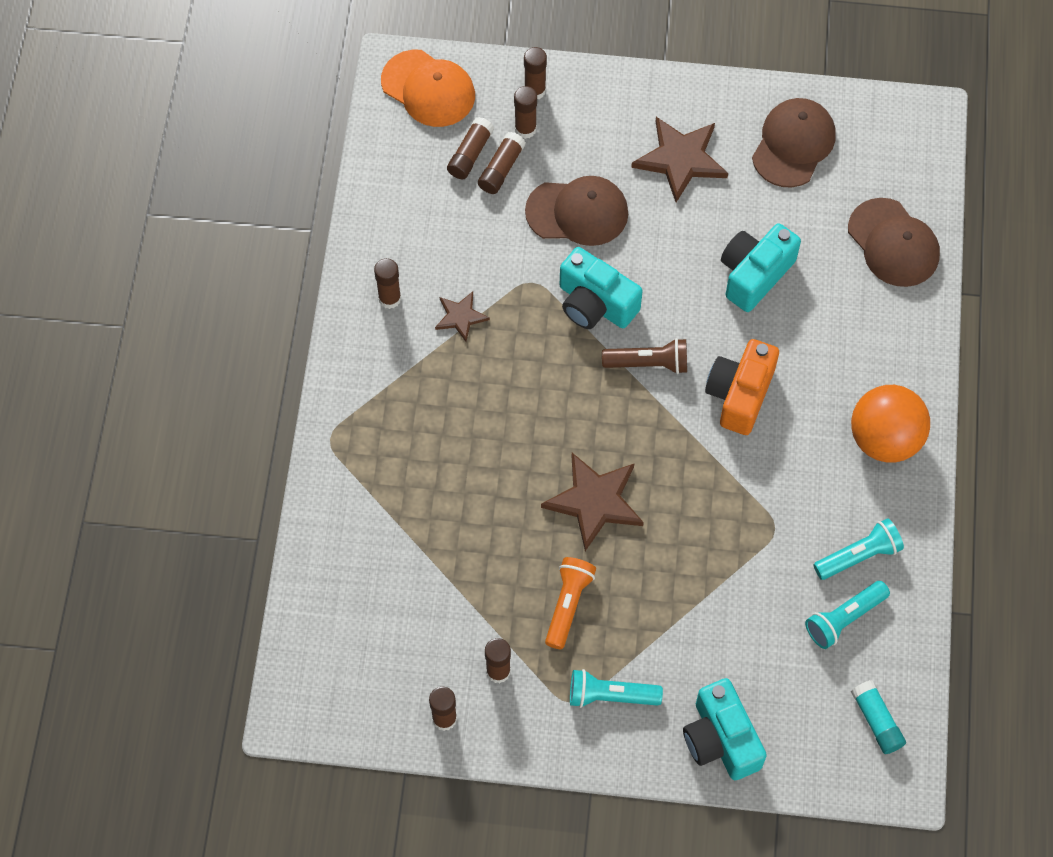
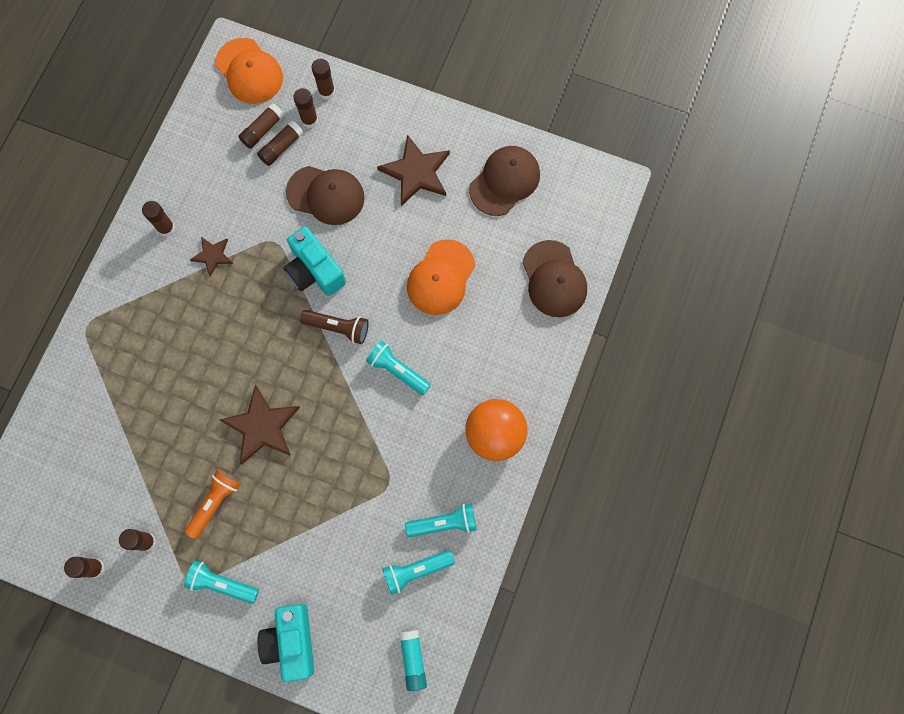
camera: 15 degrees right, 10 degrees up
orange camera [705,339,779,435] -> turquoise flashlight [366,341,431,395]
turquoise camera [721,223,801,312] -> orange cap [407,239,475,315]

